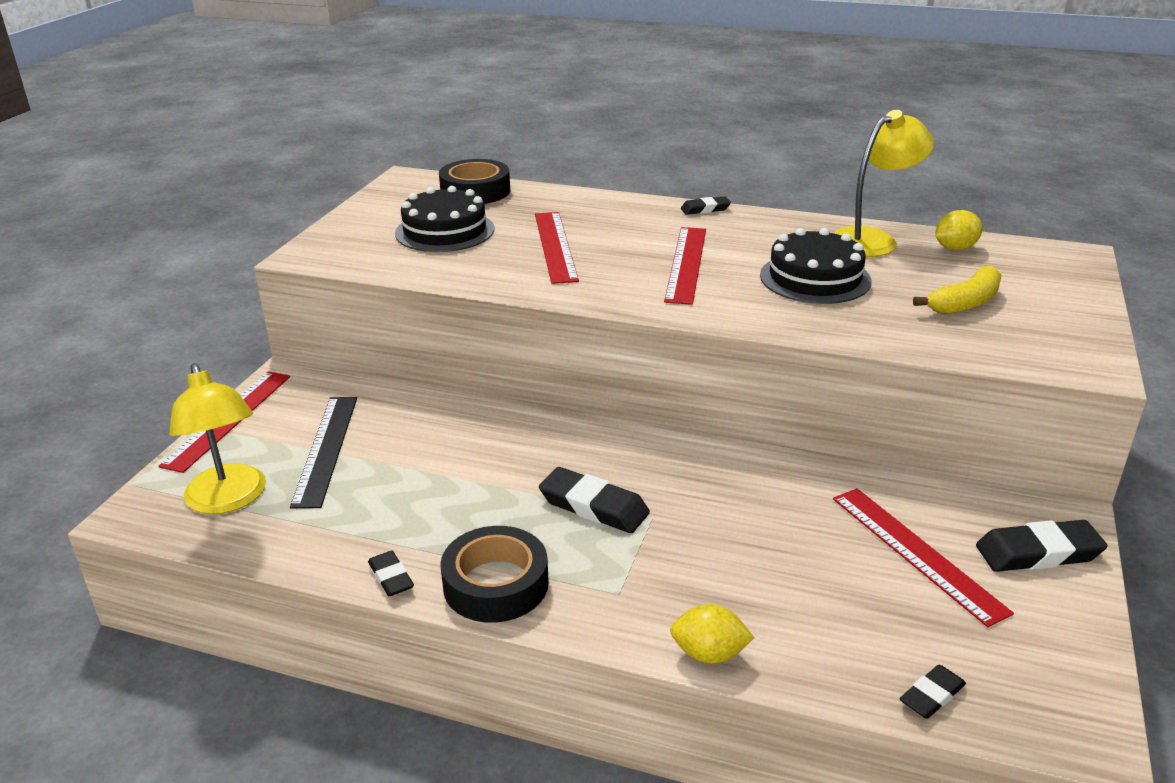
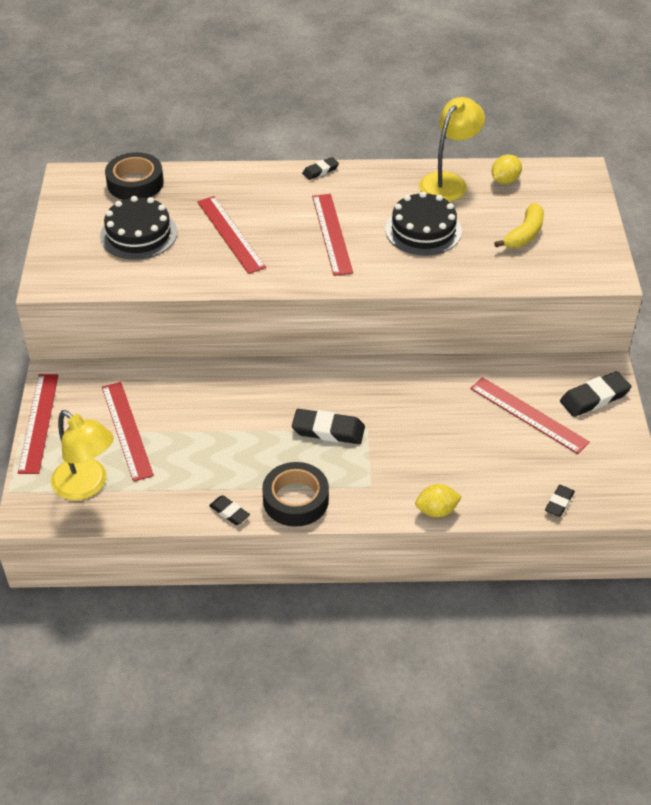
camera: 20 degrees left, 15 degrees up
black ruler [290,397,357,508] -> red ruler [102,382,154,482]

